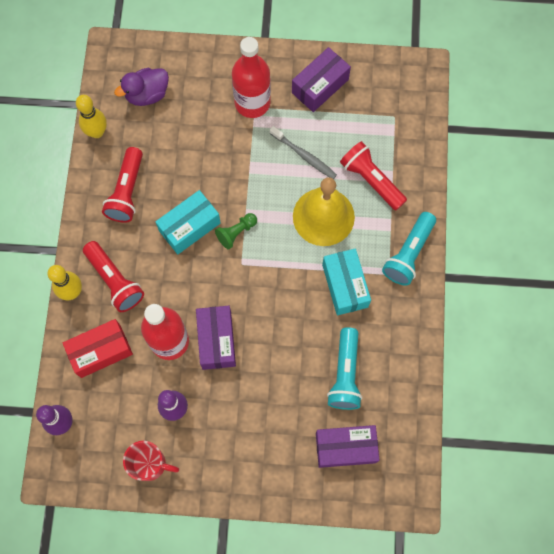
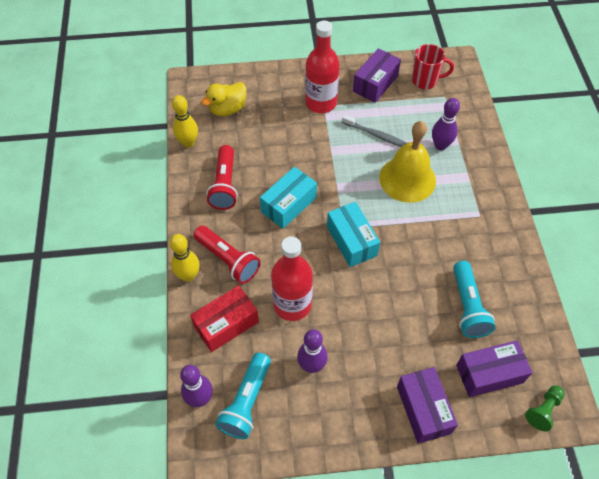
camera: 10 degrees left, 15 degrees down
purple duck [114,68,169,106] -> yellow duck [201,82,246,116]
red mug [123,441,179,481] -> red mug moved to [412,44,454,89]
purple box [196,306,236,370] -> purple box moved to [397,367,458,444]
green pawn [215,213,257,250] -> green pawn moved to [525,386,565,432]
turquoise box [322,249,371,315] -> turquoise box moved to [327,202,380,267]
red flashlight [340,141,407,210] -> purple bowling pin [432,98,460,150]
turquoise flashlight [382,212,436,286] -> turquoise flashlight moved to [215,353,271,439]

